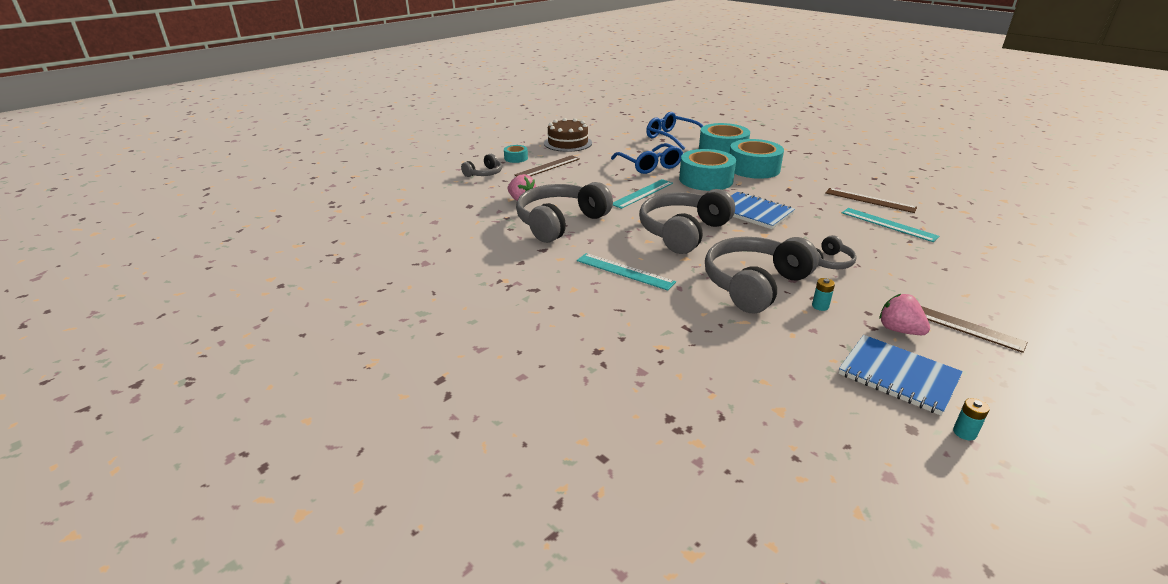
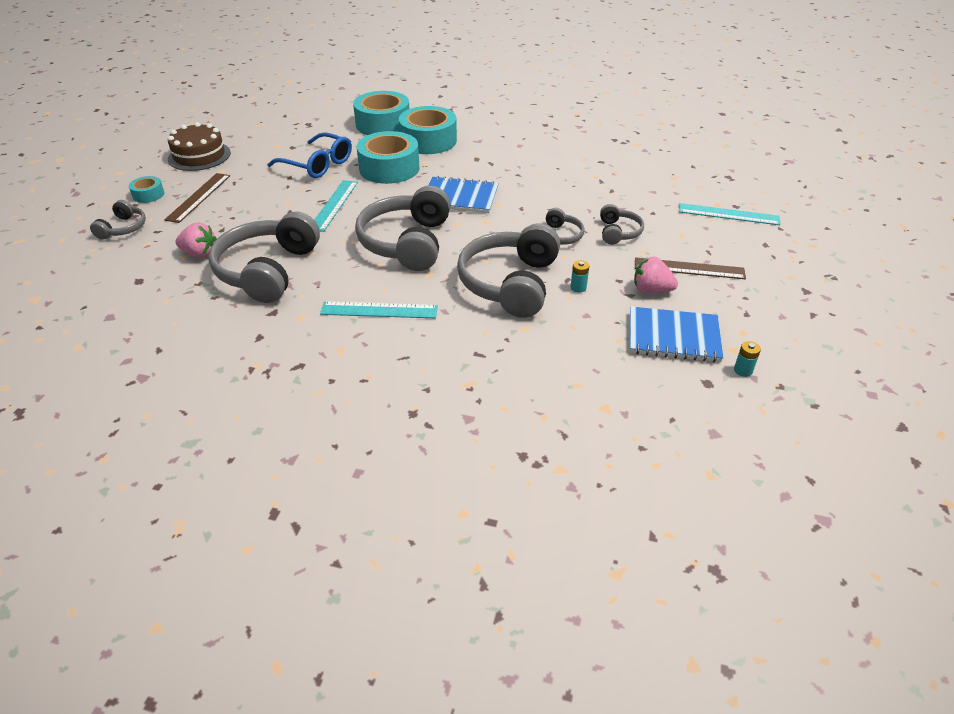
camera: 30 degrees left, 10 degrees up
blue glasses [646,112,703,150] -> none
brown ruler [826,188,918,213] -> none
turquoise ruler [842,208,939,242] -> turquoise ruler moved to [679,203,781,225]
none -> grey headphones [600,204,644,245]

